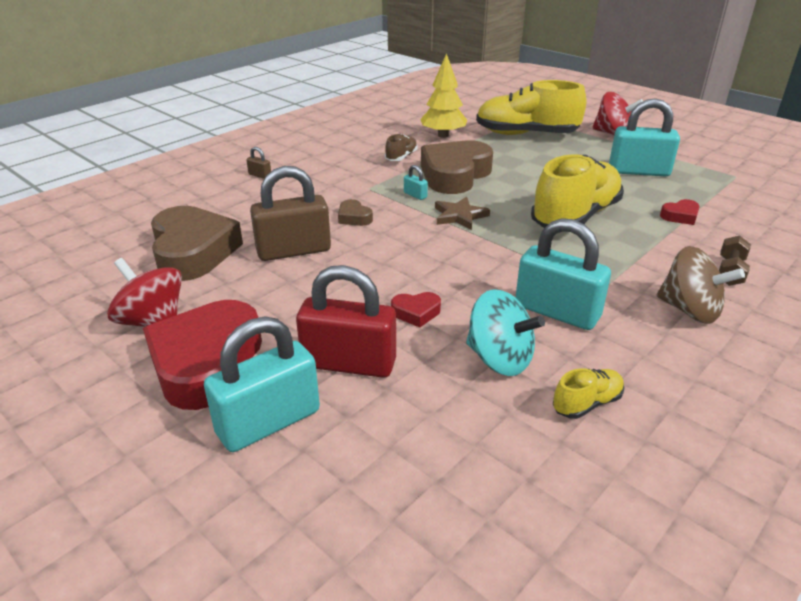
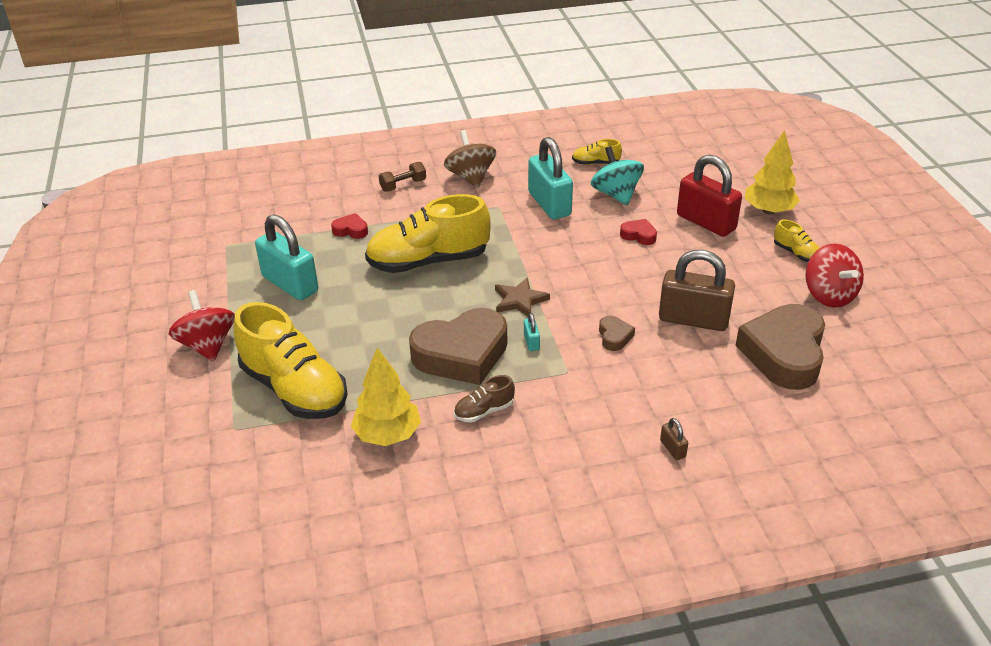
camera: 145 degrees left, 5 degrees up
red heart [143,300,262,410] -> yellow shoe [774,219,820,262]
turquoise padlock [204,316,320,452] -> yellow tree [745,130,800,214]

